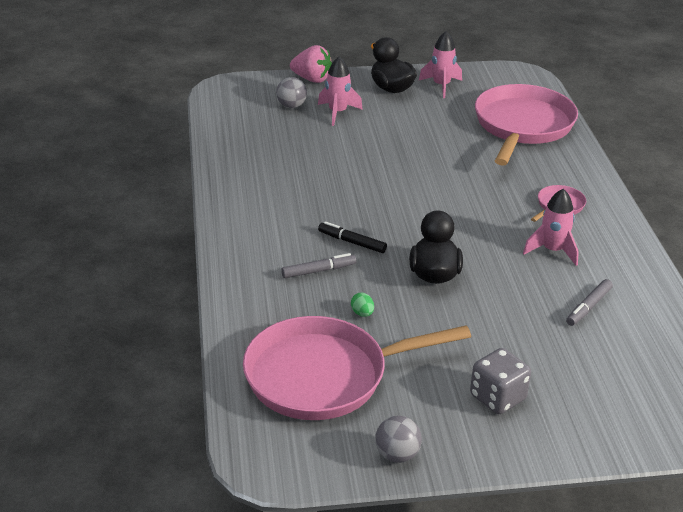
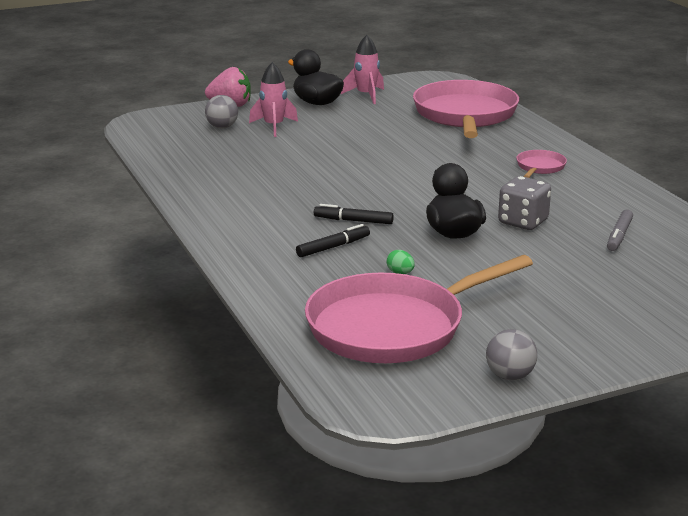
camera: 15 degrees left, 10 degrees down
grey marker [281,253,356,278] -> black marker [296,224,370,257]
grey dice [470,348,531,414] -> grey dice moved to [498,176,551,230]
pink rocket [523,189,579,266] -> none

